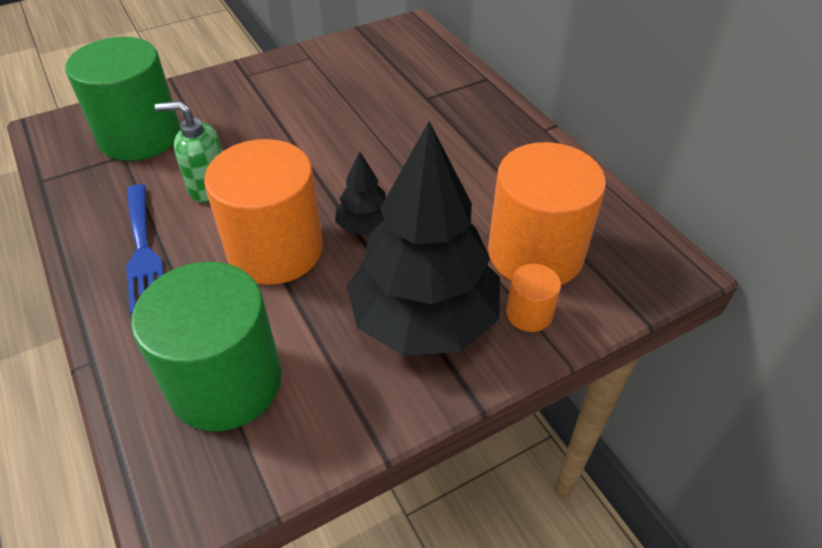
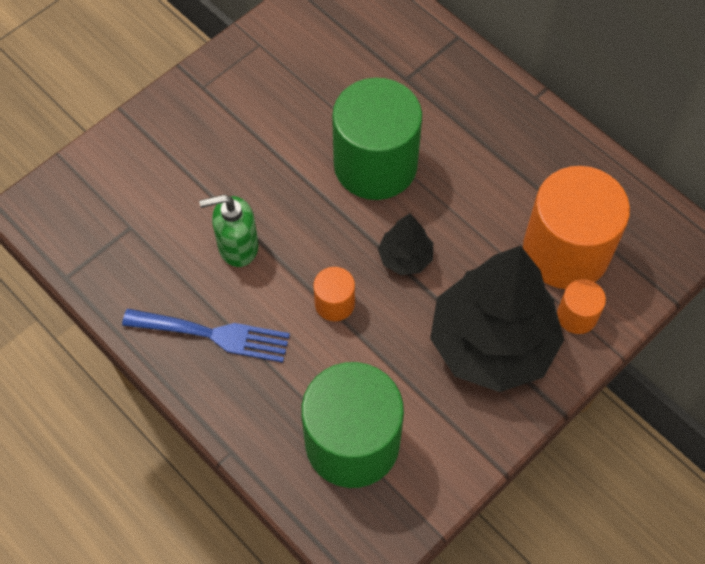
camera: 15 degrees left, 15 degrees up
green cylinder [66,37,181,161] -> green cylinder moved to [332,78,422,200]
blue fork [126,184,164,314] -> blue fork turned 45 degrees counterclockwise [122,309,290,363]
orange cylinder [204,139,323,285] -> orange cylinder [313,267,355,321], size x0.45

